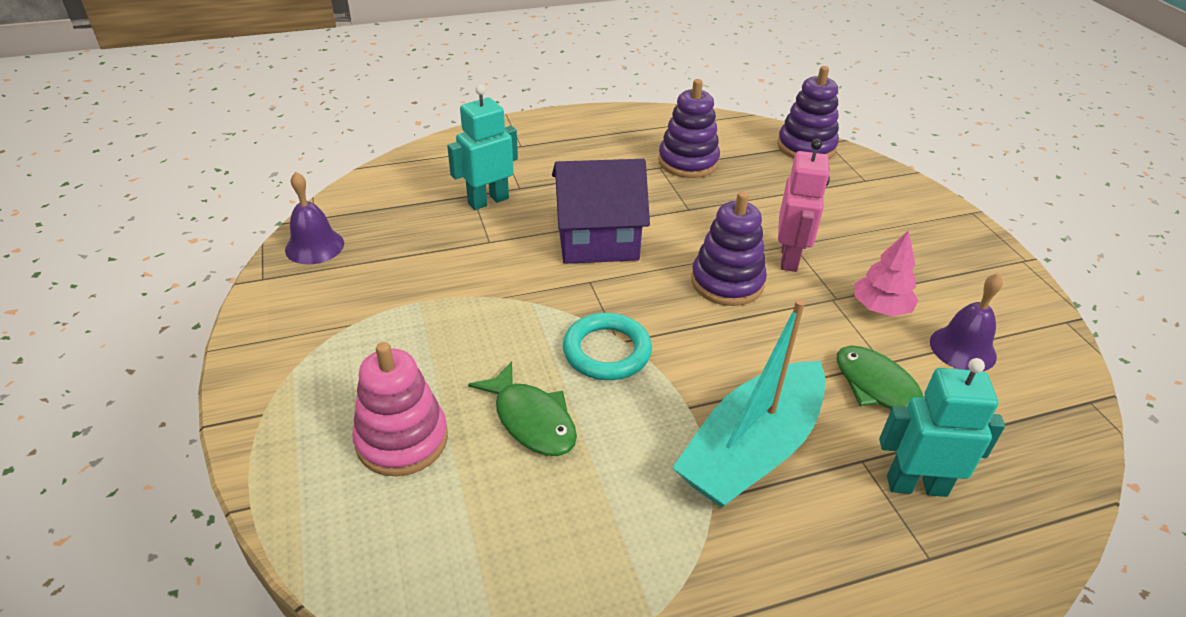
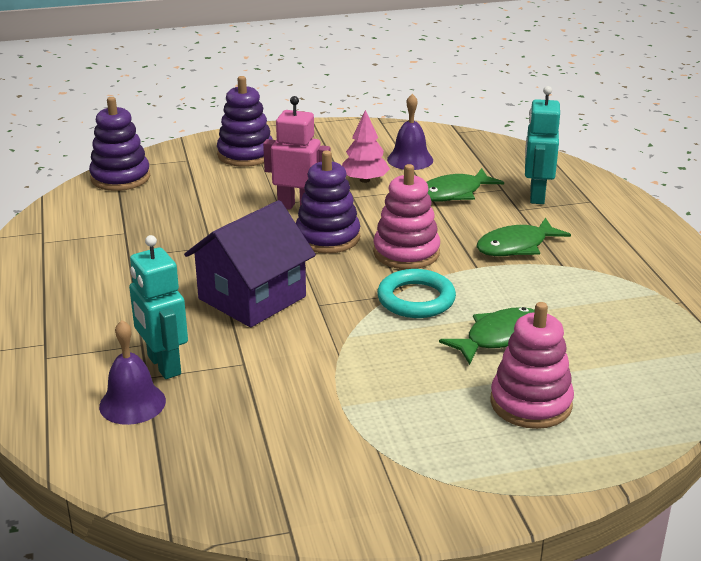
camera: 85 degrees left, 10 degrees down
purple bell [285,172,344,264] -> purple bell moved to [99,320,166,425]
purple house [552,159,650,264] -> purple house turned 45 degrees clockwise [184,200,316,327]
purple stacking toy [658,79,720,178] -> purple stacking toy moved to [217,76,273,167]
turquoise boat [672,299,826,508] -> green fish [476,217,571,256]
none -> pink stacking toy [373,164,440,269]

